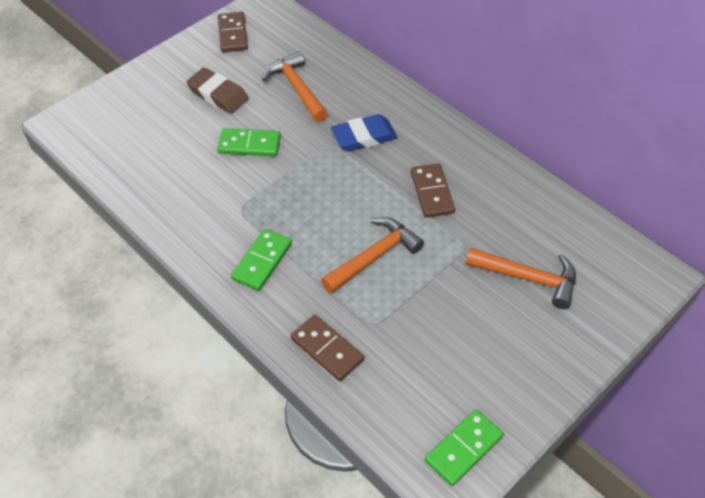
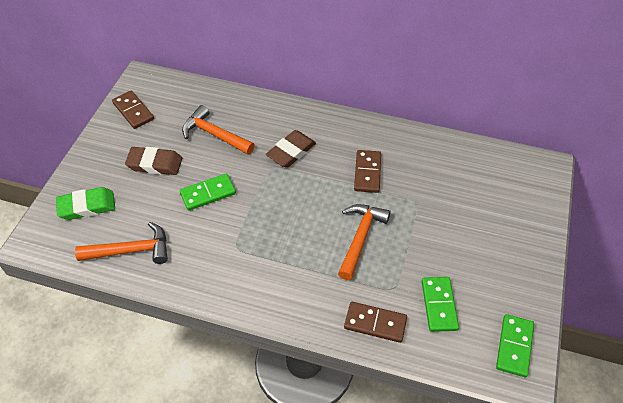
camera: 30 degrees left, 0 degrees up
green domino [231,229,292,291] -> green domino moved to [422,277,459,332]
blue eraser [331,114,397,151] -> brown eraser [266,130,316,168]
brown domino [411,163,455,218] -> brown domino turned 45 degrees clockwise [354,150,381,193]
orange hammer [466,247,576,309] -> orange hammer moved to [75,222,168,264]
none -> green eraser [56,187,115,220]

